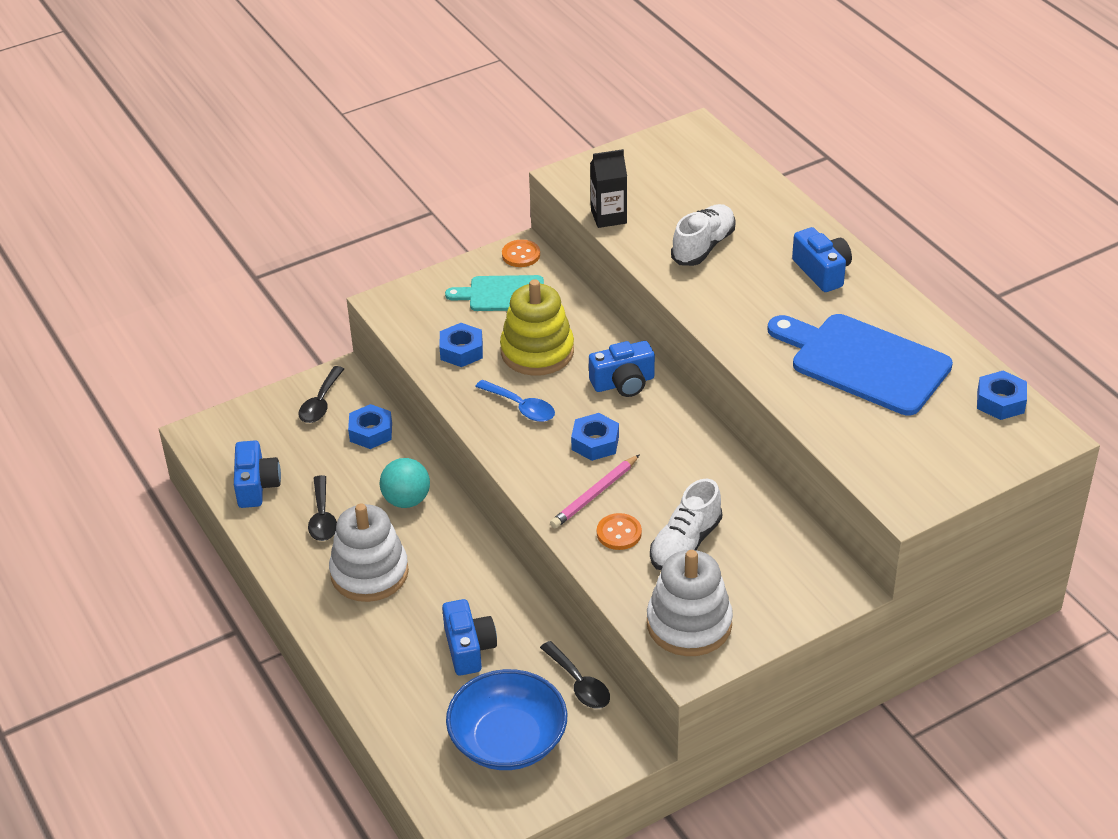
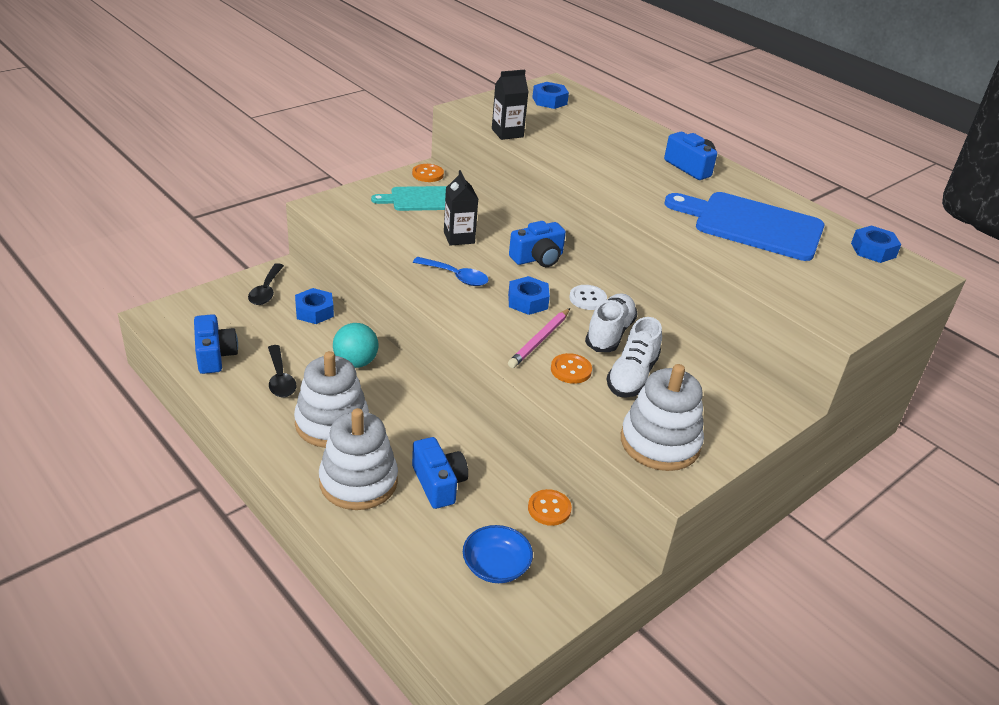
camera: 15 degrees left, 5 degrees down
blue nut [439,323,483,367] -> blue nut moved to [532,82,569,109]
blue bowl [446,669,567,770] -> blue bowl [463,525,533,583], size x0.59
yellow stacking toy [500,279,574,376] -> black carton [444,170,478,246]
black spoon [540,641,610,708] -> orange button [528,489,572,526]
white shoe [671,204,736,266] -> white shoe moved to [585,293,638,352]
none -> white stacking toy [319,408,398,510]
none -> white button [569,285,607,310]

